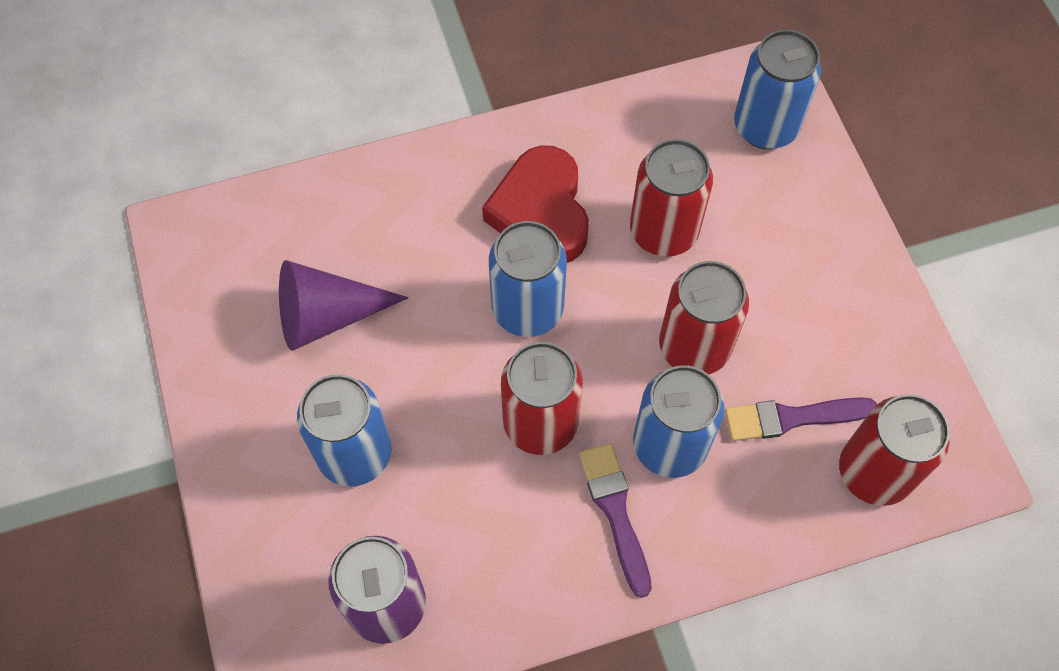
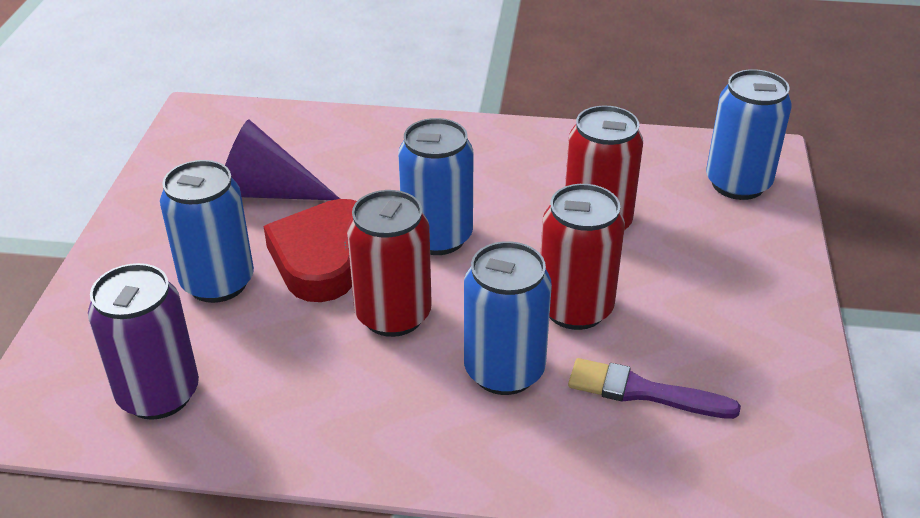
camera: 25 degrees right, 25 degrees down
red heart [482,145,589,263] -> red heart moved to [264,199,357,302]
purple brush [579,443,652,598] -> none
red can [839,394,950,506] -> none

